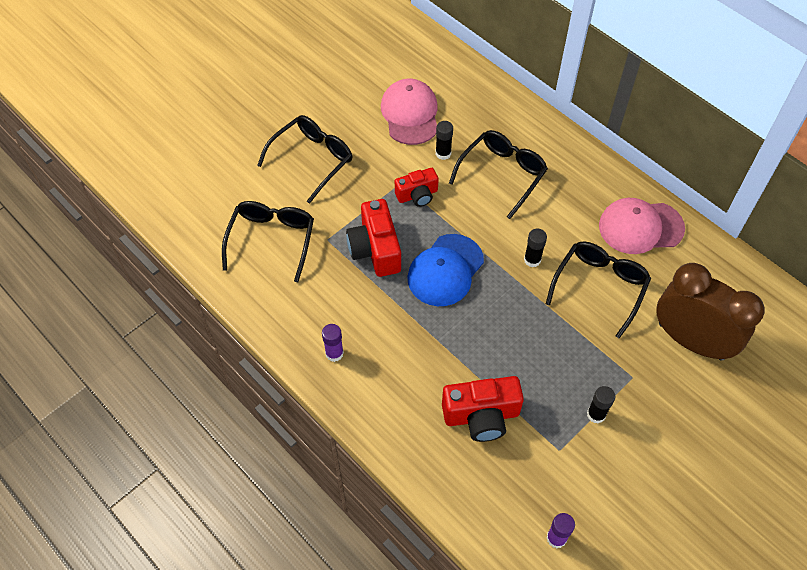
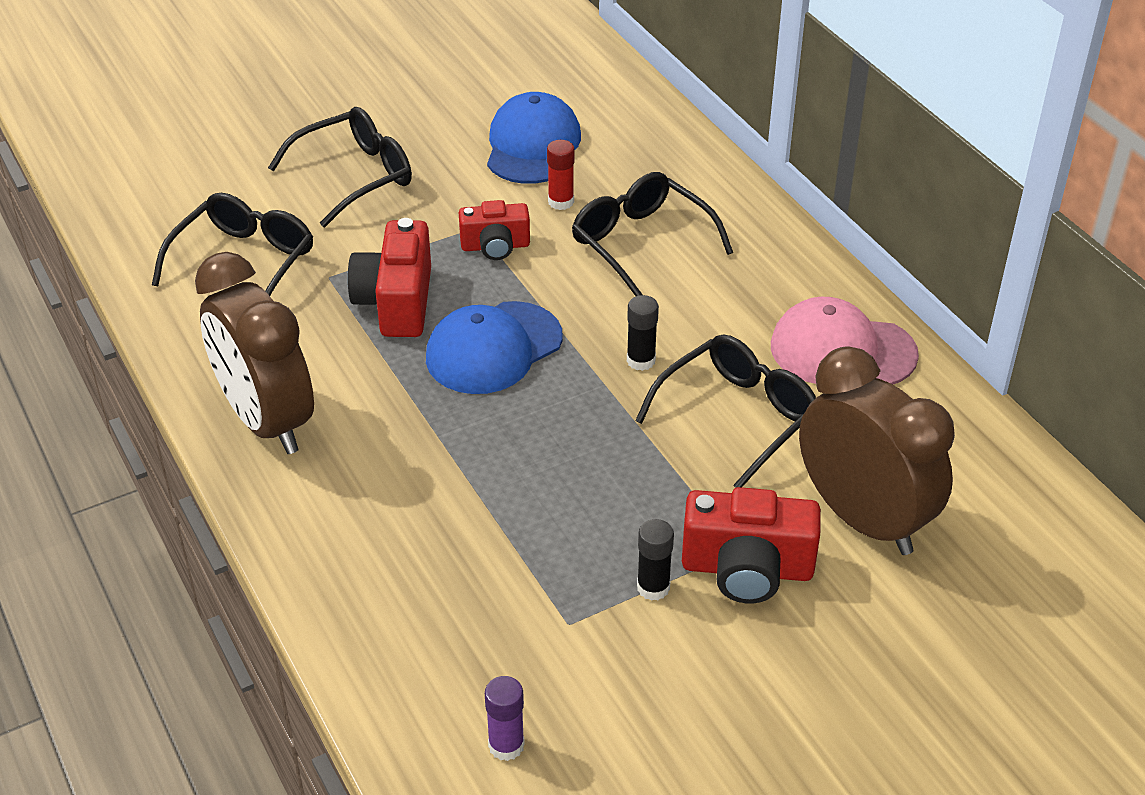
camera: 15 degrees right, 15 degrees down
purple glue stick [322,324,344,362] -> brown clock [195,252,314,454]
pink cap [381,79,438,145] -> blue cap [487,92,581,184]
black glue stick [435,121,453,160] -> red glue stick [547,140,575,210]
red camera [442,376,524,442] -> red camera moved to [682,487,821,603]
black glasses [449,130,548,219] -> black glasses turned 90 degrees counterclockwise [572,172,733,296]

